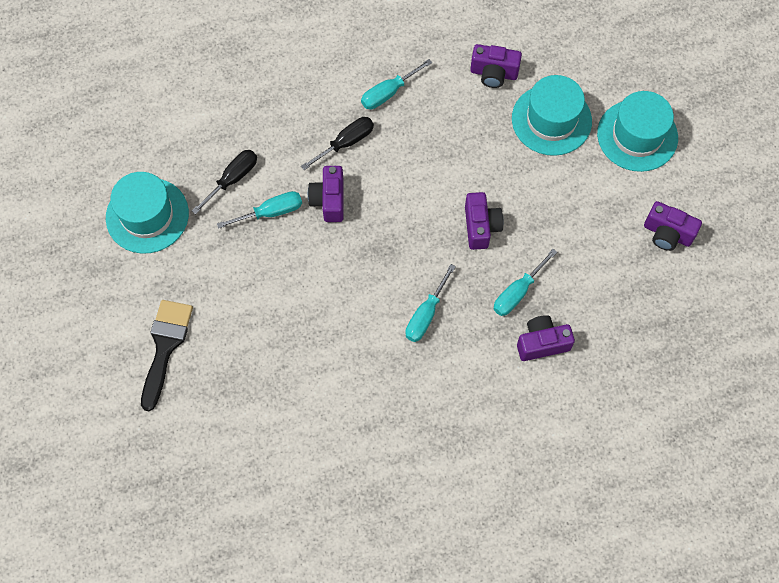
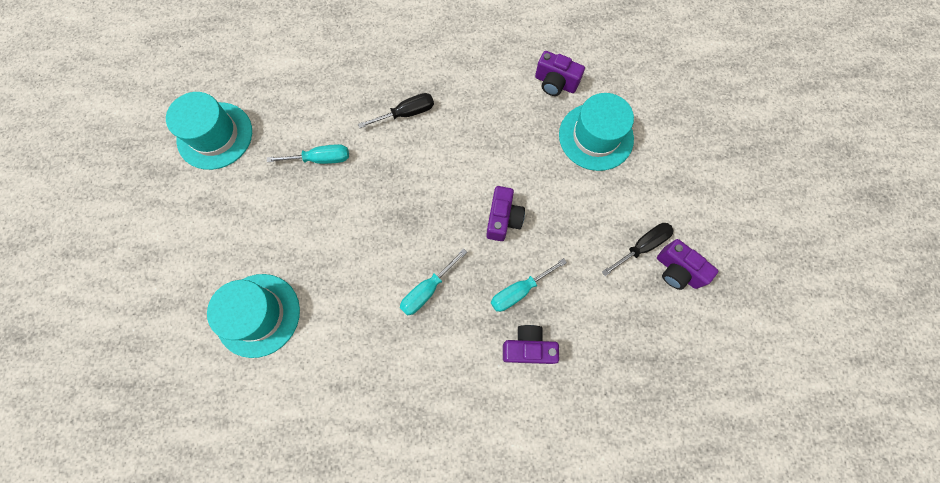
camera: 15 degrees right, 5 degrees up
black brush [141,300,193,411] -> none
black screwdriver [192,150,257,214] -> black screwdriver moved to [602,223,674,276]
purple camera [308,166,343,222] -> none
turquoise screwdriver [361,59,432,109] -> none
turquoise hat [597,91,678,172] -> turquoise hat moved to [207,274,300,358]

